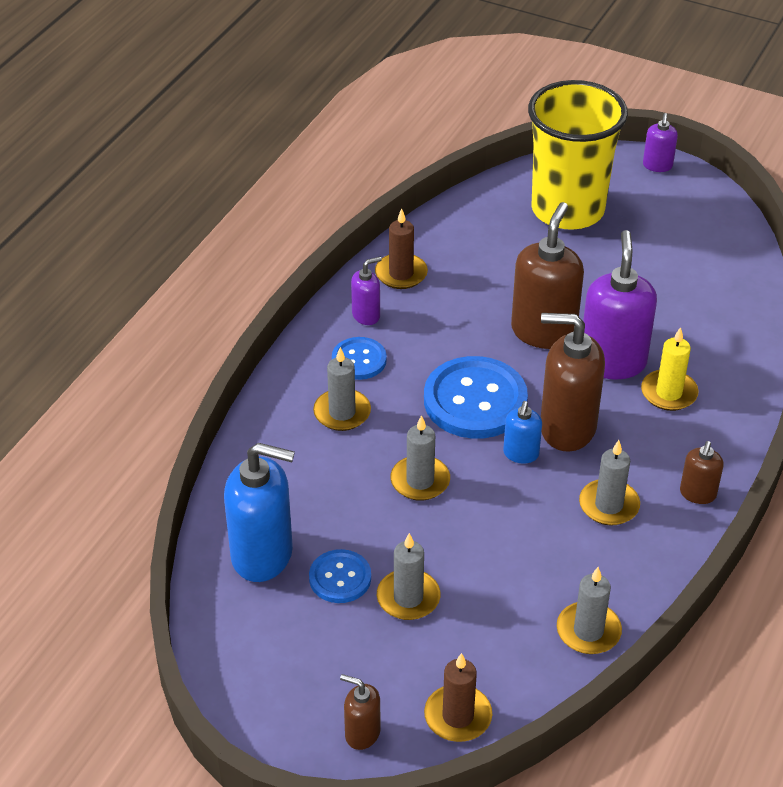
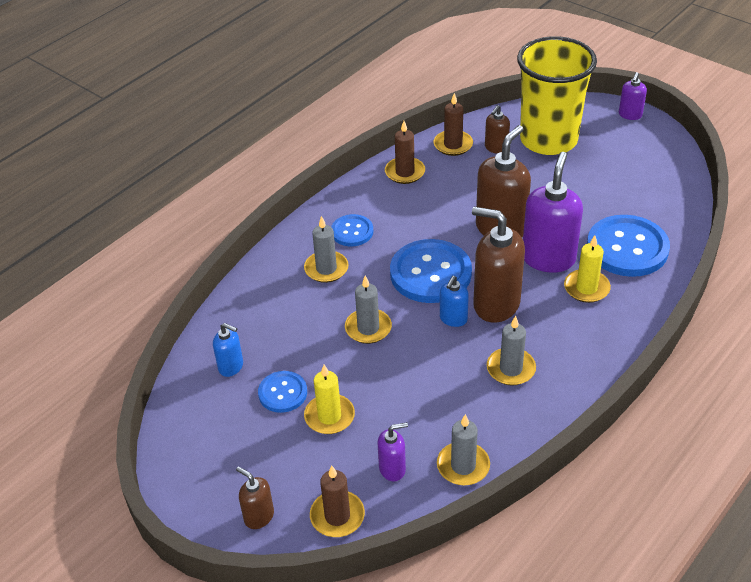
camera: 15 degrees right, 0 degrees up
blue soap dispenser [224,443,295,582] -> blue soap dispenser [213,323,243,377], size x0.51
purple soap dispenser [351,257,382,325] -> purple soap dispenser moved to [378,422,408,481]
grey candle [377,533,440,620] -> yellow candle [304,365,355,434]
brown soap dispenser [680,441,724,504] -> brown soap dispenser moved to [485,105,510,154]
none -> brown candle [433,93,473,156]
none -> blue button [587,215,670,277]

